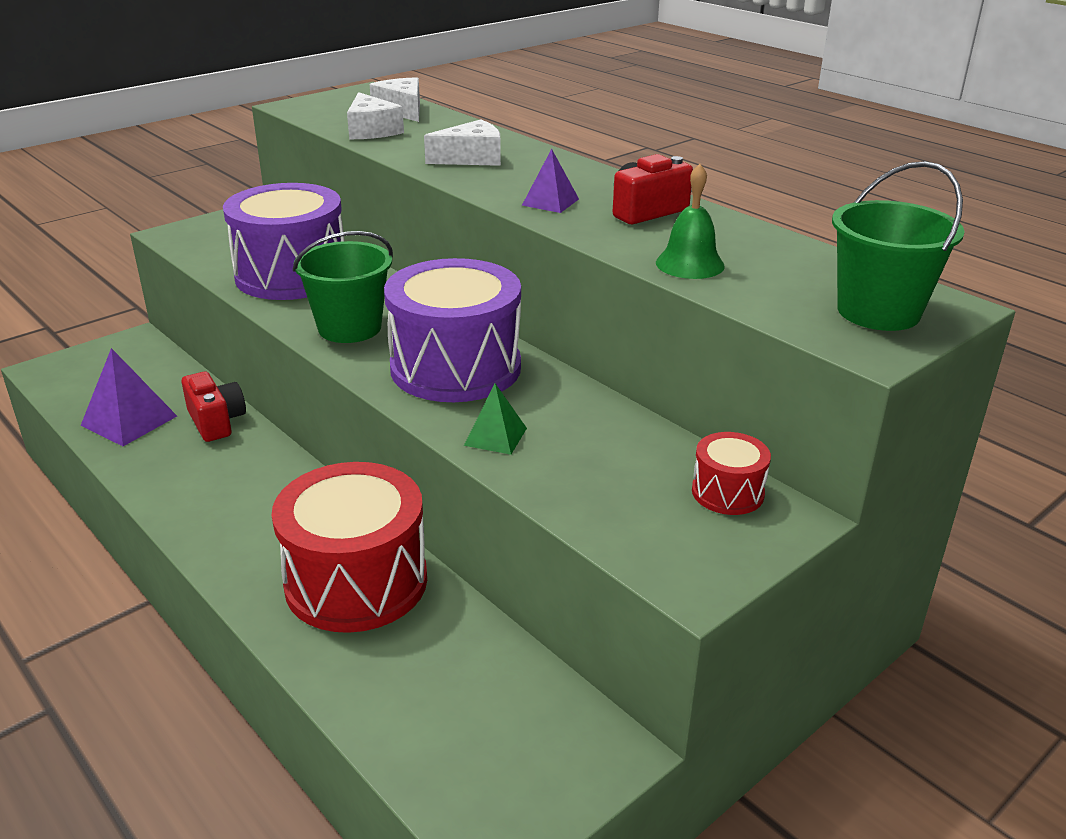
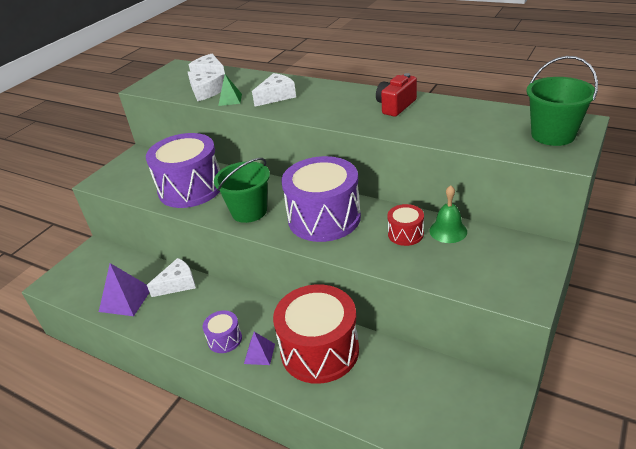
camera: 15 degrees left, 5 degrees up
red camera [182,372,246,442] -> white cheese [147,258,196,297]
green pyramid [464,384,527,455] -> green pyramid moved to [218,74,242,106]
purple pyramid [522,149,579,213] -> purple pyramid moved to [244,332,275,365]
green bell [656,164,725,279] -> green bell moved to [429,185,467,243]
red drum [692,432,771,515] -> red drum moved to [387,204,424,246]
none -> purple drum [203,311,242,353]

